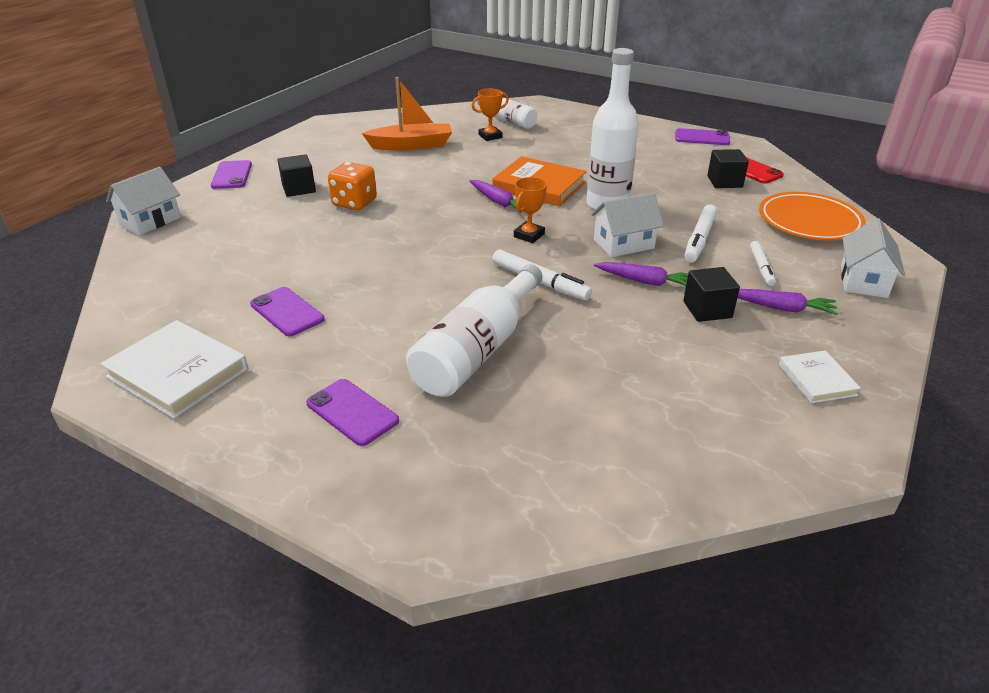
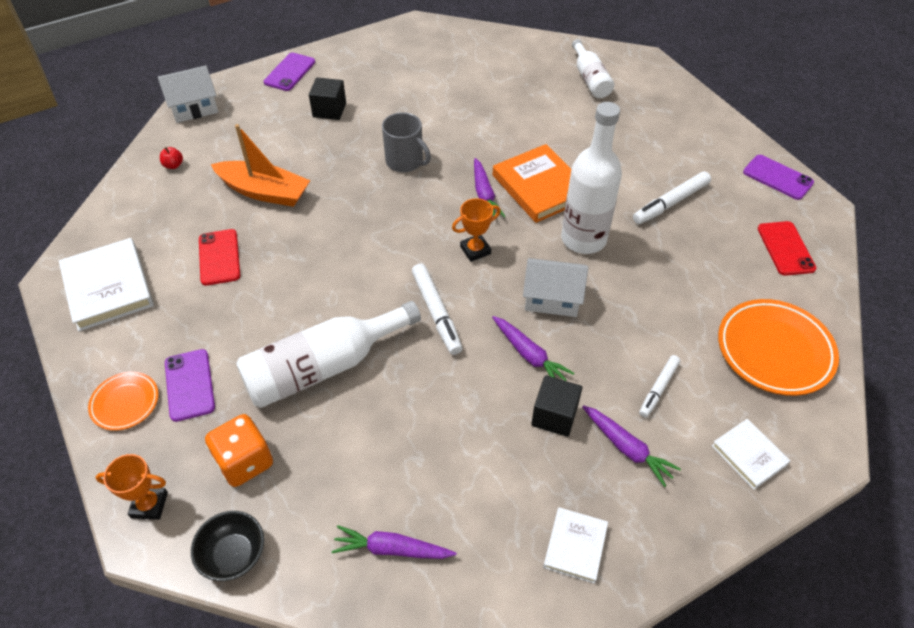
camera: 30 degrees right, 15 degrees up
purple phone [250,287,325,336] -> red phone [199,229,240,286]
orange dice [328,162,377,210] -> orange dice moved to [205,414,273,487]
orange boat [362,77,452,150] -> orange boat moved to [211,124,310,207]
orange trophy [472,89,509,141] -> orange trophy moved to [96,454,168,520]
white marker [684,205,717,262] -> white marker moved to [633,171,711,224]
black cube [707,149,749,188] -> none
white house [841,218,905,298] -> white book [712,419,790,490]
none -> orange plate [88,372,159,431]
none -> red apple [160,147,183,169]
none -> black bowl [191,511,264,581]
none -> purple carrot [331,525,456,559]
none -> grey mug [382,112,431,172]

